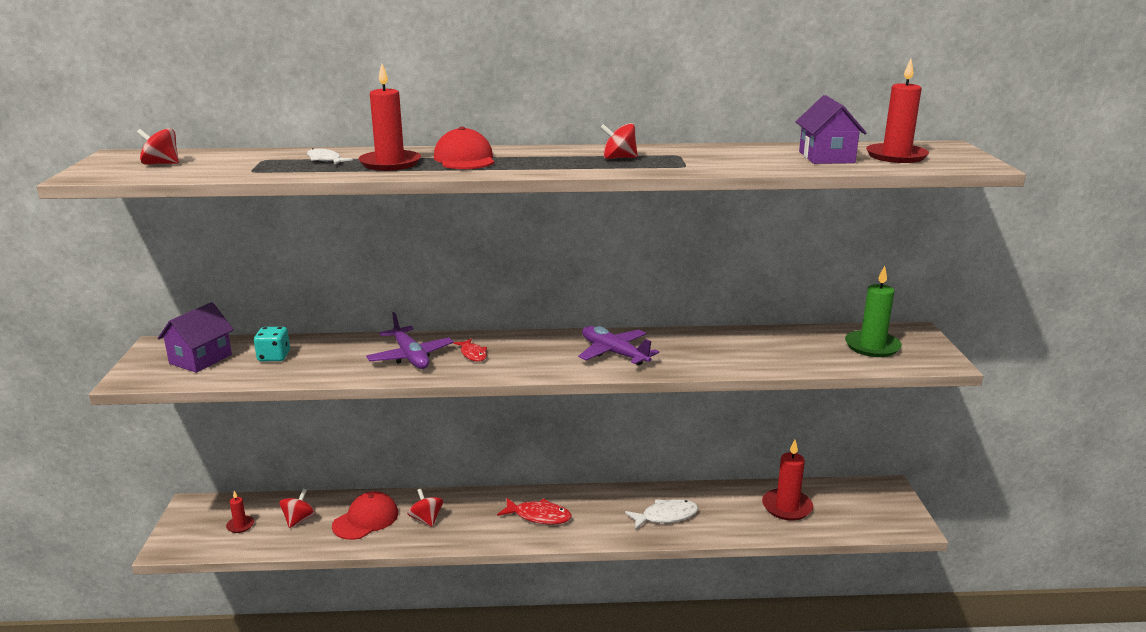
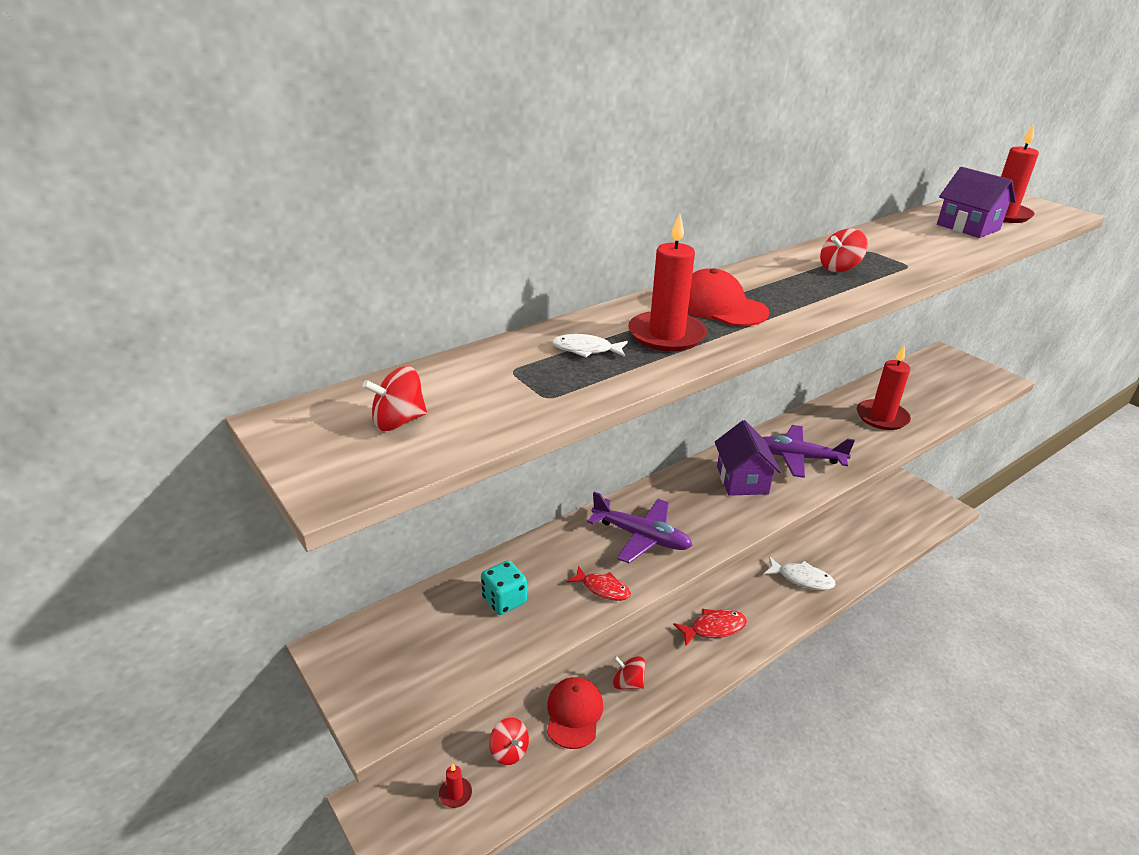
camera: 35 degrees left, 10 degrees up
purple house [158,302,234,373] -> purple house moved to [715,420,781,496]
red spinning top [279,489,316,528] -> red spinning top turned 150 degrees clockwise [489,718,529,765]
red fish [454,338,487,362] -> red fish moved to [567,566,631,601]
white fish [625,499,698,530] -> white fish turned 75 degrees clockwise [764,556,836,590]
red candle [762,440,813,521] -> red candle moved to [857,345,911,430]
green candle [845,266,902,357] -> none

